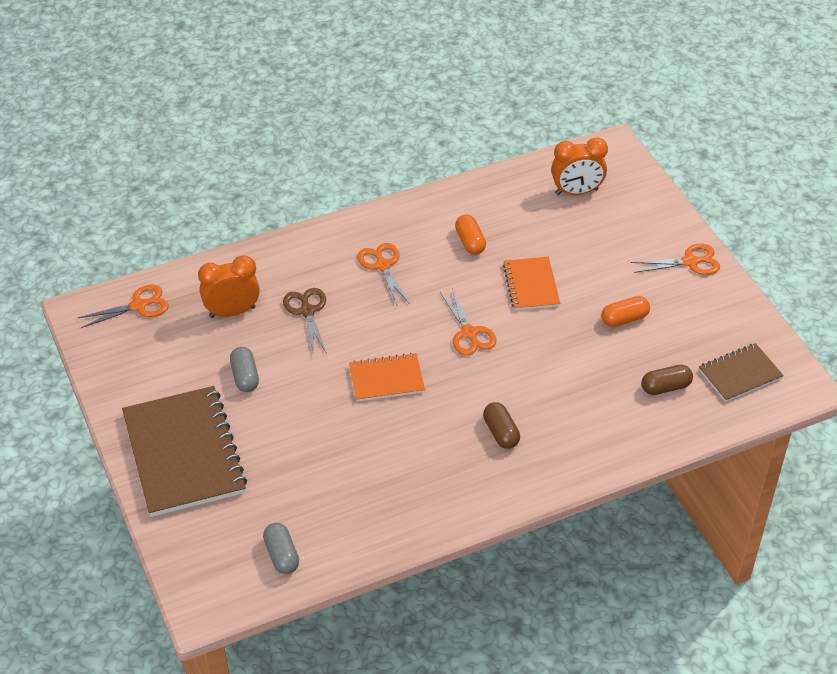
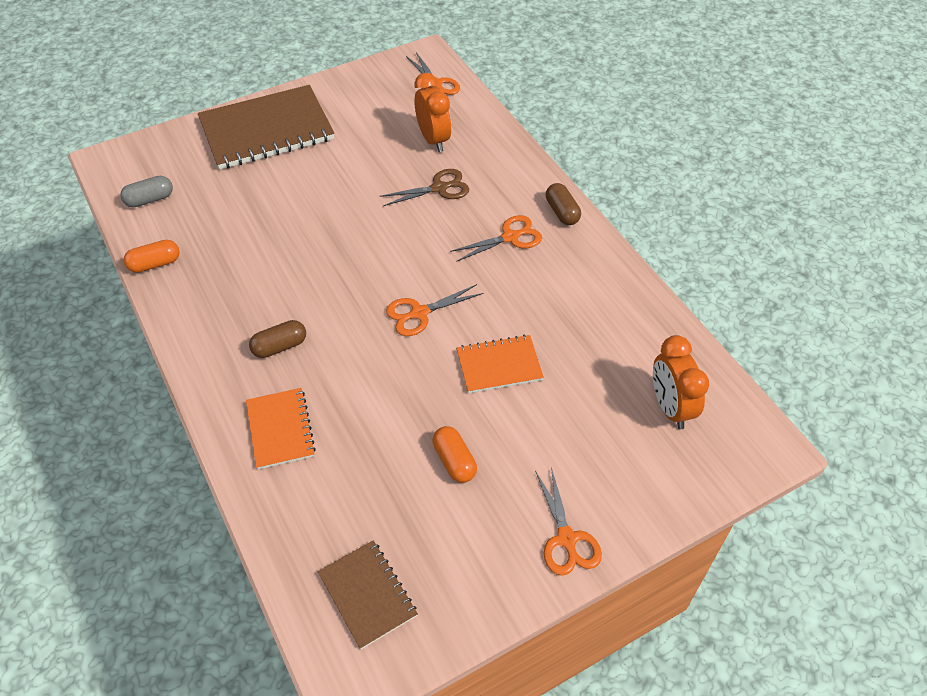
camera: 85 degrees right, 5 degrees up
grey capsule [230,347,259,392] -> none
orange notebook [349,353,425,402] -> orange notebook moved to [246,388,316,469]
orange capsule [455,214,486,255] -> orange capsule moved to [124,240,180,273]
brown capsule [641,365,693,395] -> brown capsule moved to [546,183,581,225]

